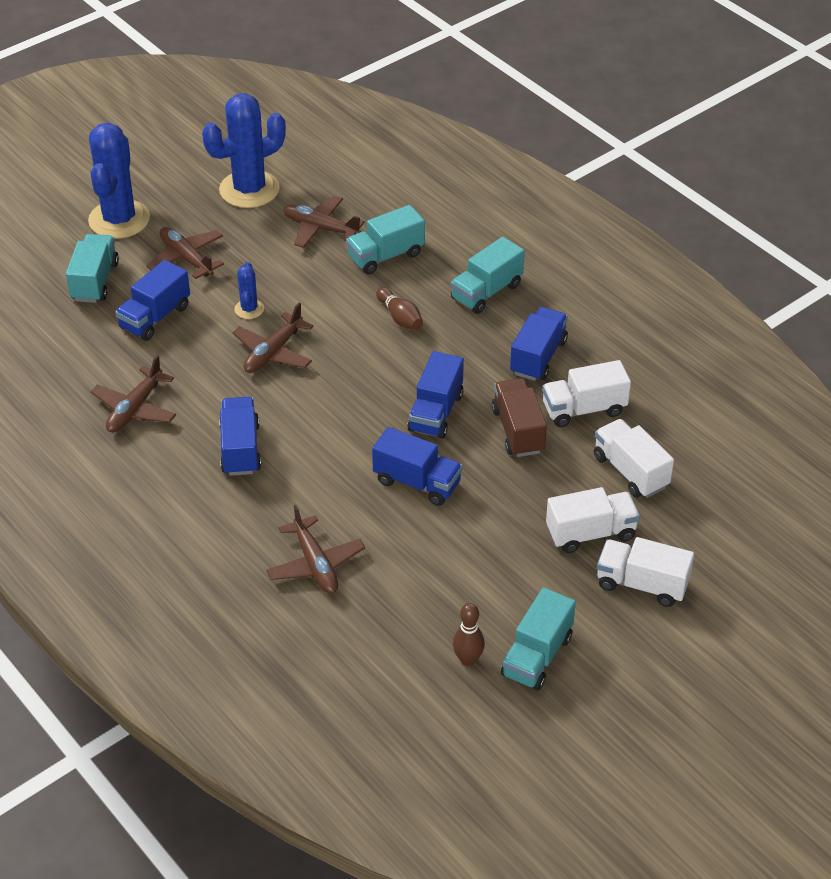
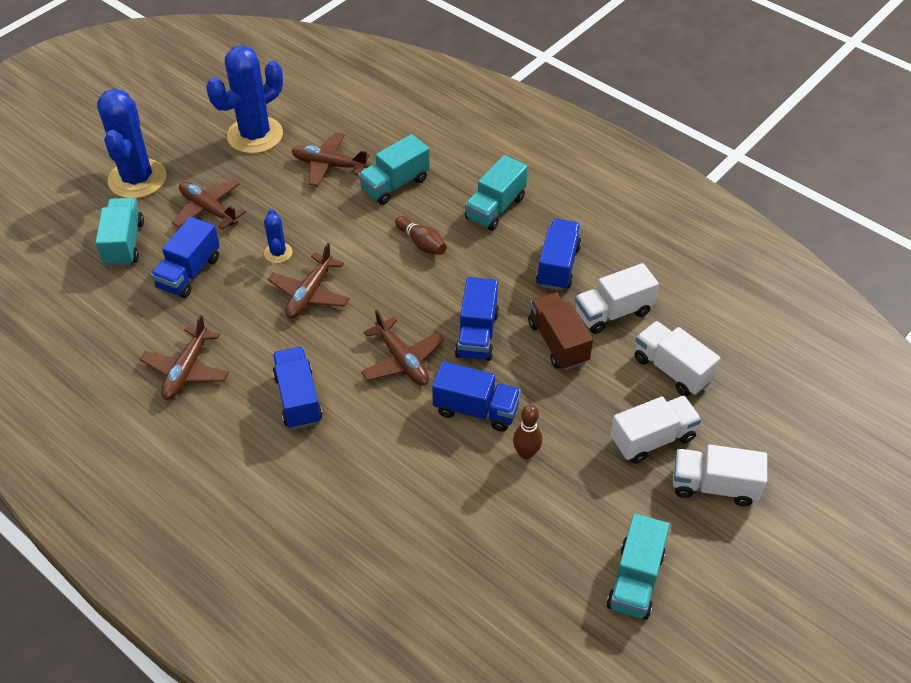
camera: 10 degrees left, 5 degrees up
brown plane [266,505,365,594] -> brown plane moved to [361,310,444,385]
brown bowling pin [453,603,485,666] -> brown bowling pin moved to [513,405,542,459]

